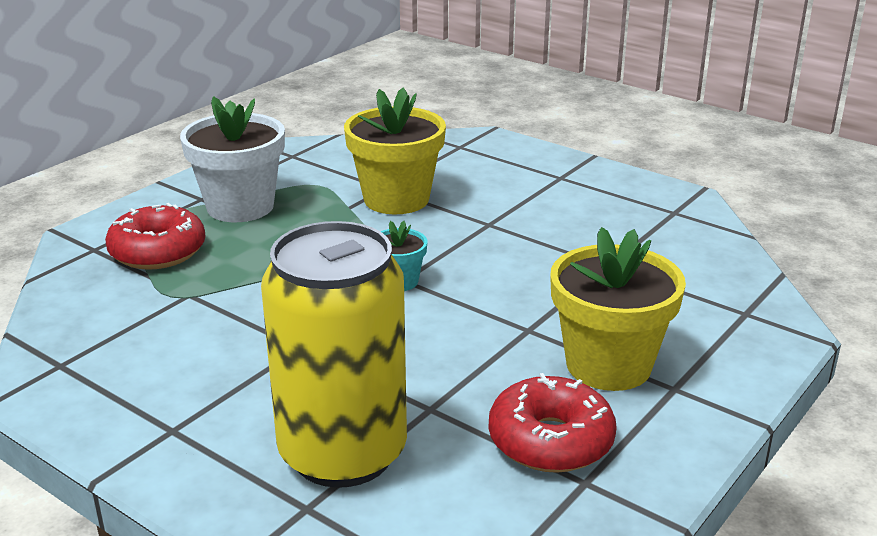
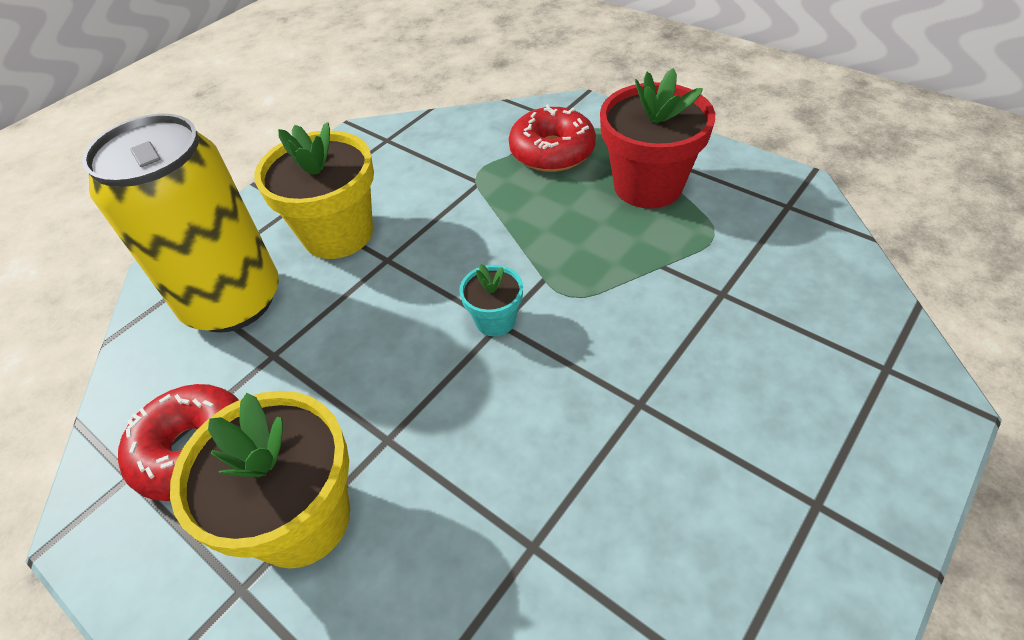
camera: 95 degrees right, 20 degrees up
white flower pot [180,96,285,222] -> red flower pot [600,68,715,209]
yellow flower pot [344,87,446,214] -> yellow flower pot moved to [254,122,374,259]

